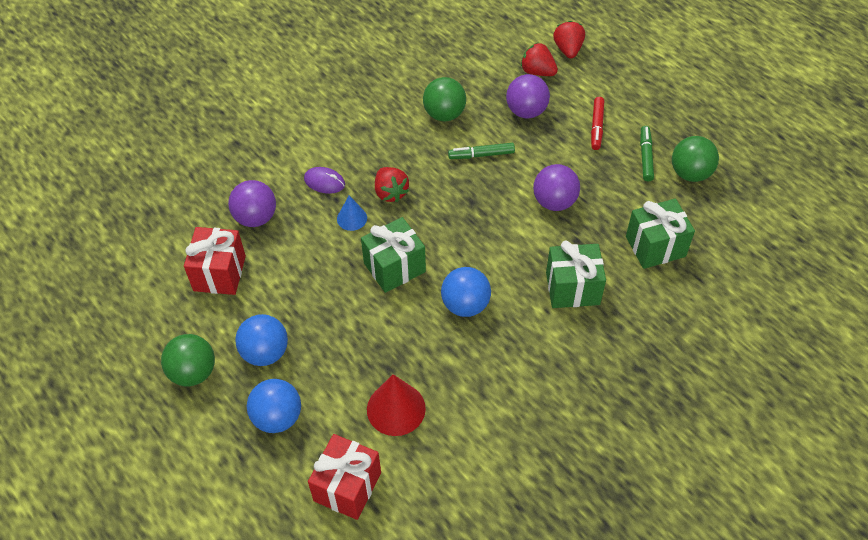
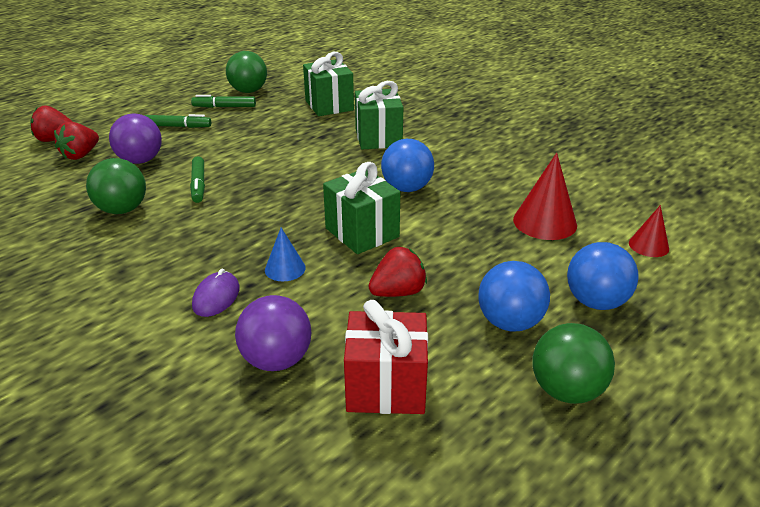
camera: 95 degrees left, 20 degrees down
red gift [308,434,381,520] -> red cone [629,205,669,257]
red strawberry [375,167,409,202] -> red strawberry moved to [368,247,427,297]
purple ball [533,164,580,211] -> none
red marker [591,97,604,150] -> green marker [145,114,211,128]

